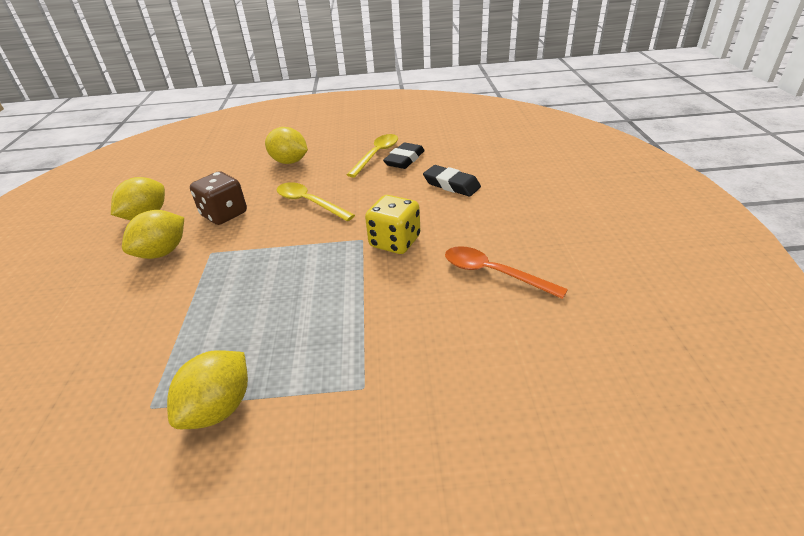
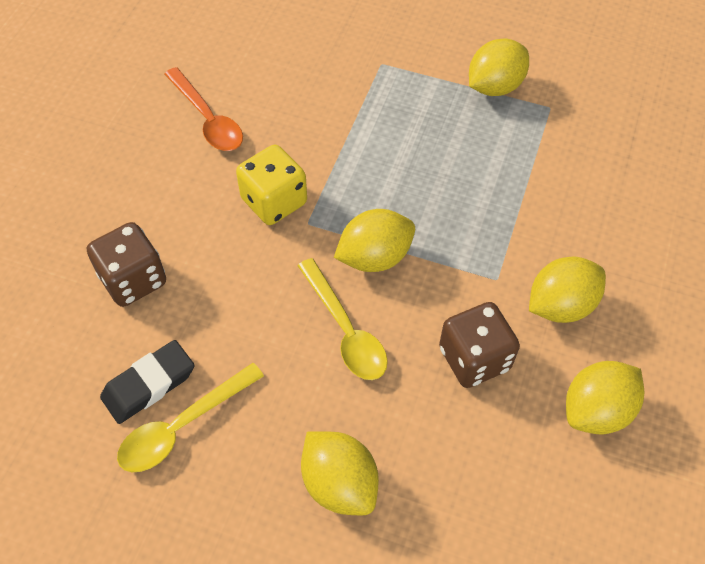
camera: 160 degrees left, 20 degrees up
black eraser [423,165,481,196] -> brown dice [87,222,166,307]
none -> yellow lemon [334,209,415,272]

